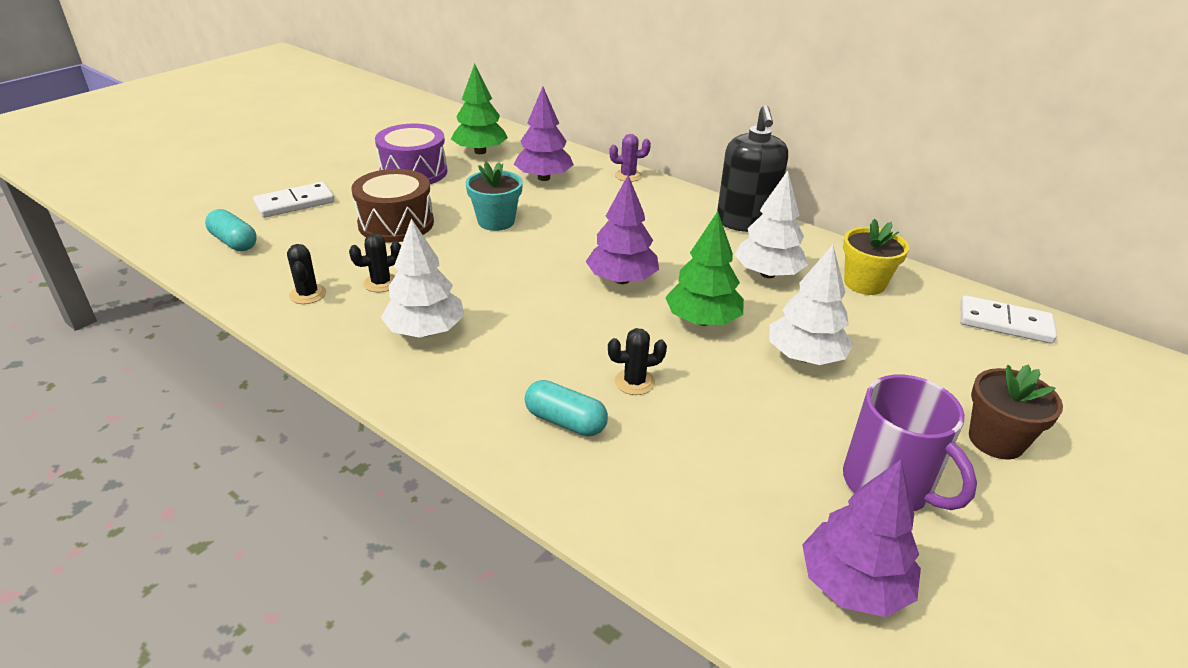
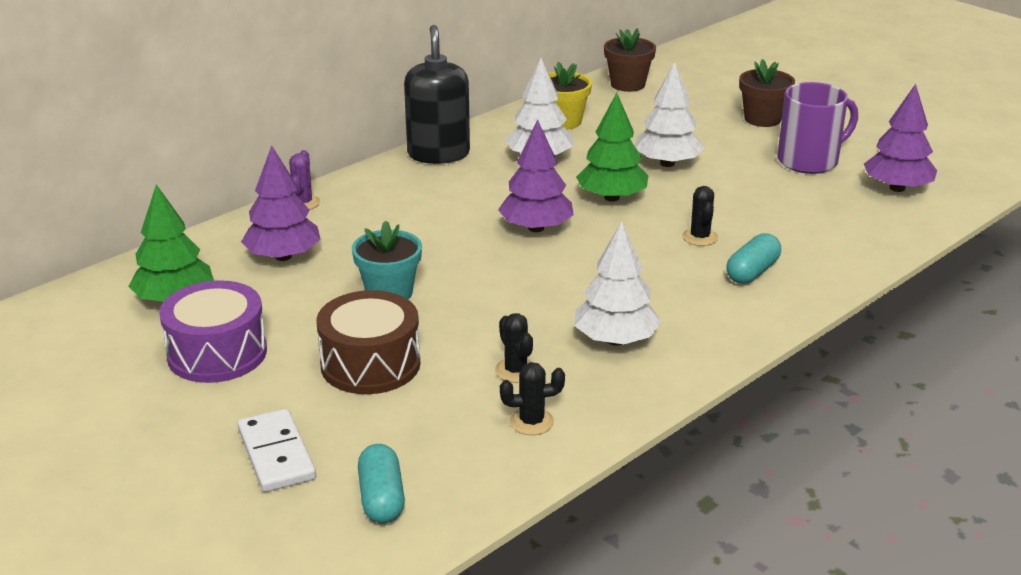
camera: 80 degrees left, 5 degrees down
turquoise capsule [205,209,257,251] -> turquoise capsule turned 60 degrees counterclockwise [358,444,405,523]
black soap dispenser [717,105,788,232] -> black soap dispenser turned 105 degrees counterclockwise [404,25,470,164]
white domino [961,295,1057,344] -> brown flower pot [604,28,656,92]

